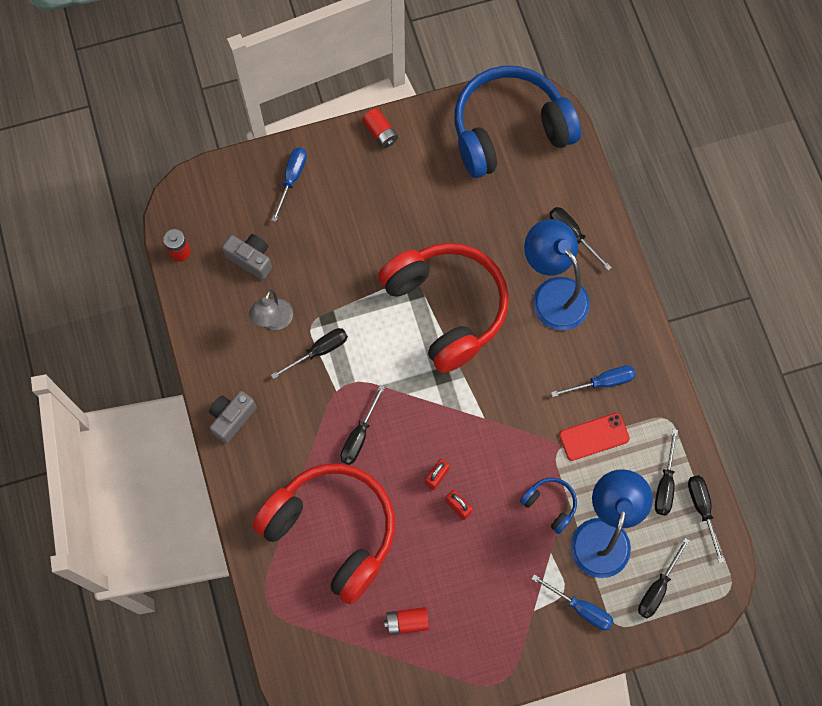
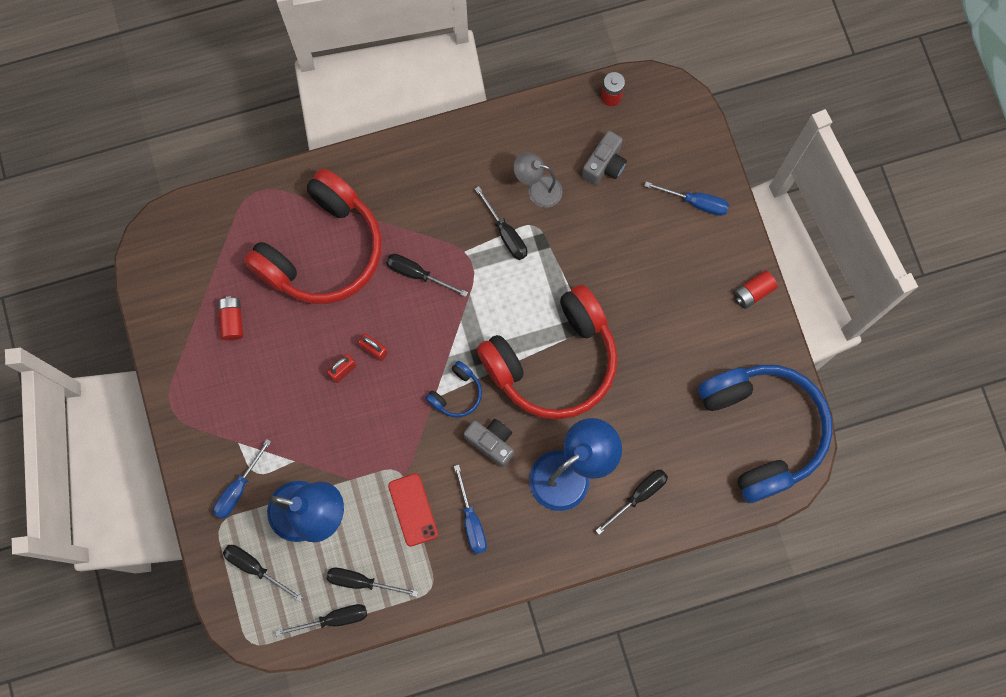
camera: 90 degrees right, 5 degrees up
grey camera [209,391,257,444] -> grey camera moved to [464,419,514,468]
blue headphones [520,478,577,534] -> blue headphones moved to [425,361,482,417]

